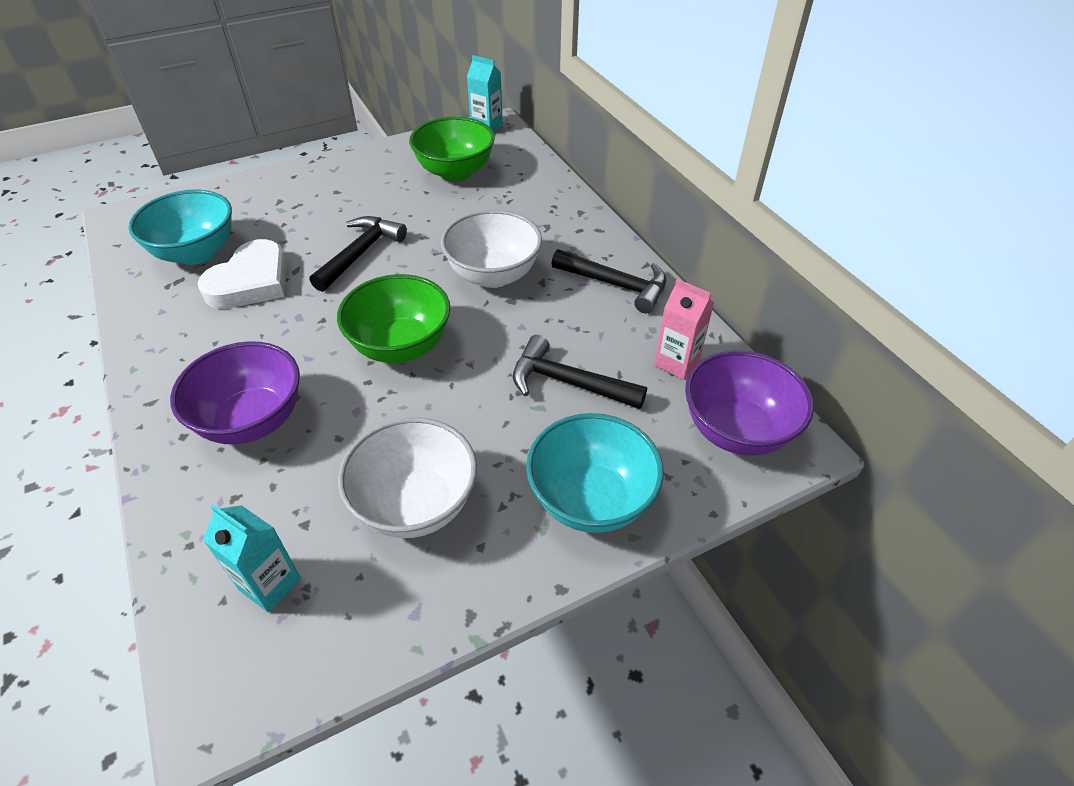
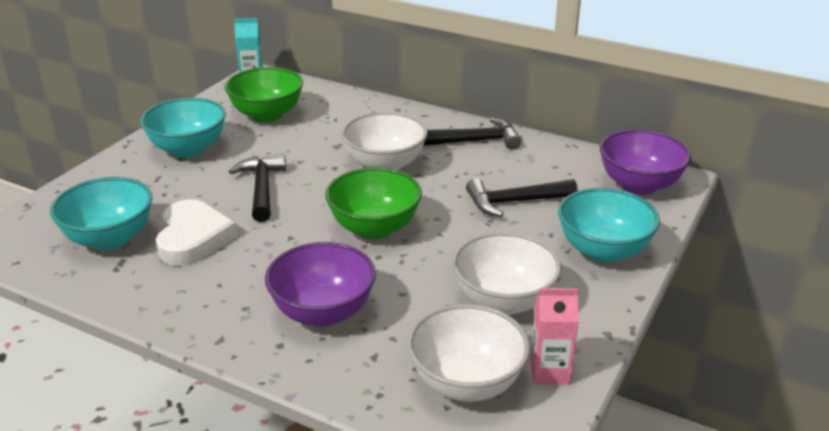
camera: 35 degrees left, 15 degrees down
turquoise carton [203,504,301,613] -> white bowl [407,304,530,402]
pink carton [654,279,714,380] -> pink carton moved to [530,288,579,385]
none -> turquoise bowl [140,97,226,158]

